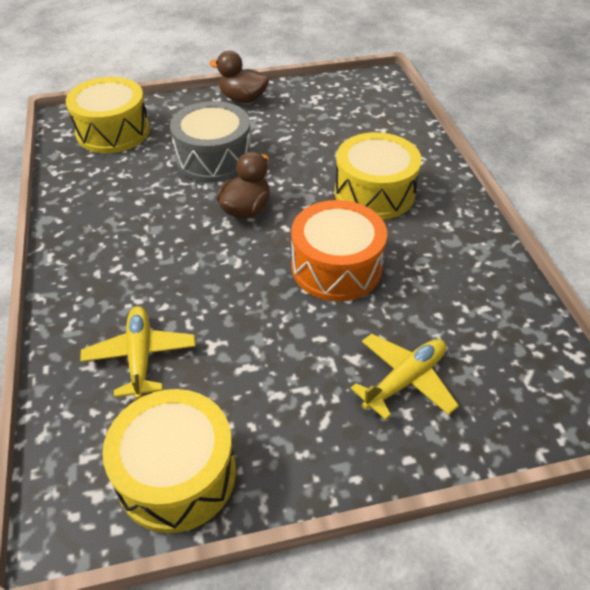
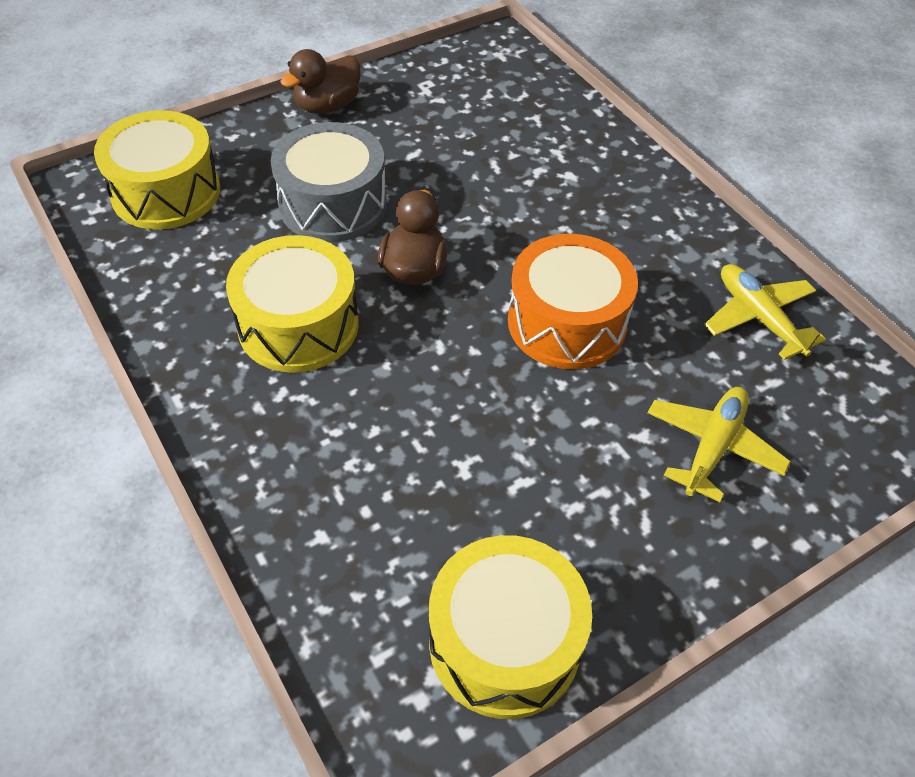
camera: 20 degrees left, 5 degrees up
yellow plane [80,306,196,400] -> yellow plane moved to [704,264,826,360]
brown duck [209,51,269,103] -> brown duck turned 45 degrees counterclockwise [280,49,360,114]
yellow drum [335,132,422,220] -> yellow drum moved to [226,235,359,373]

